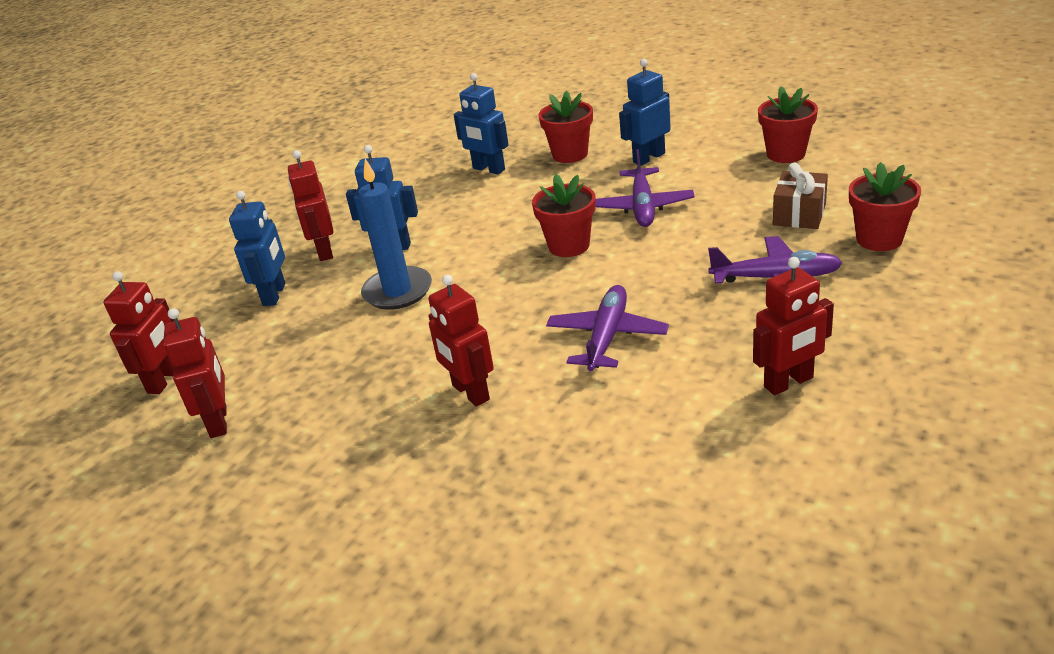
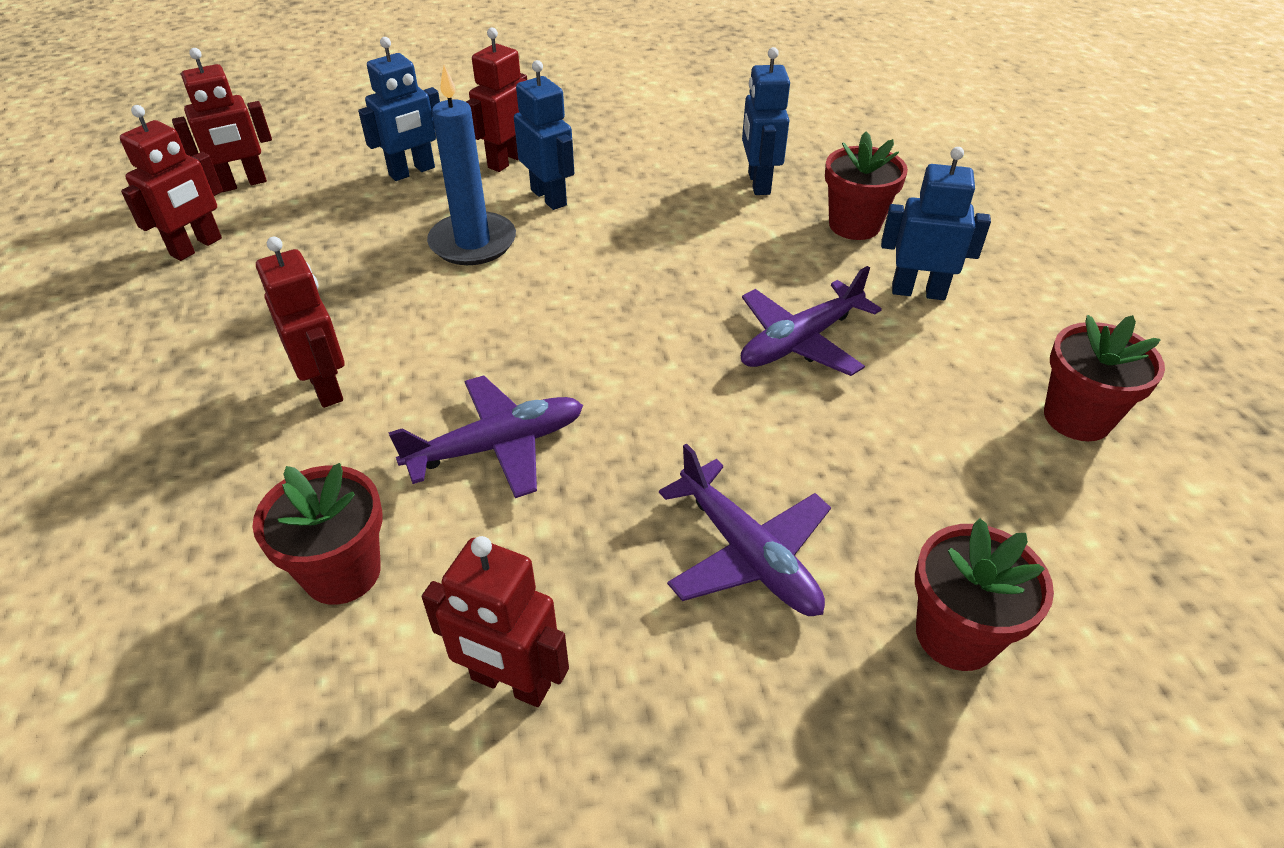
camera: 45 degrees right, 10 degrees up
red robot [428,274,494,407] -> red robot turned 135 degrees clockwise [256,237,344,408]
red flower pot [532,174,596,257] -> red flower pot moved to [252,463,382,605]
brown gift [773,162,828,229] -> none

